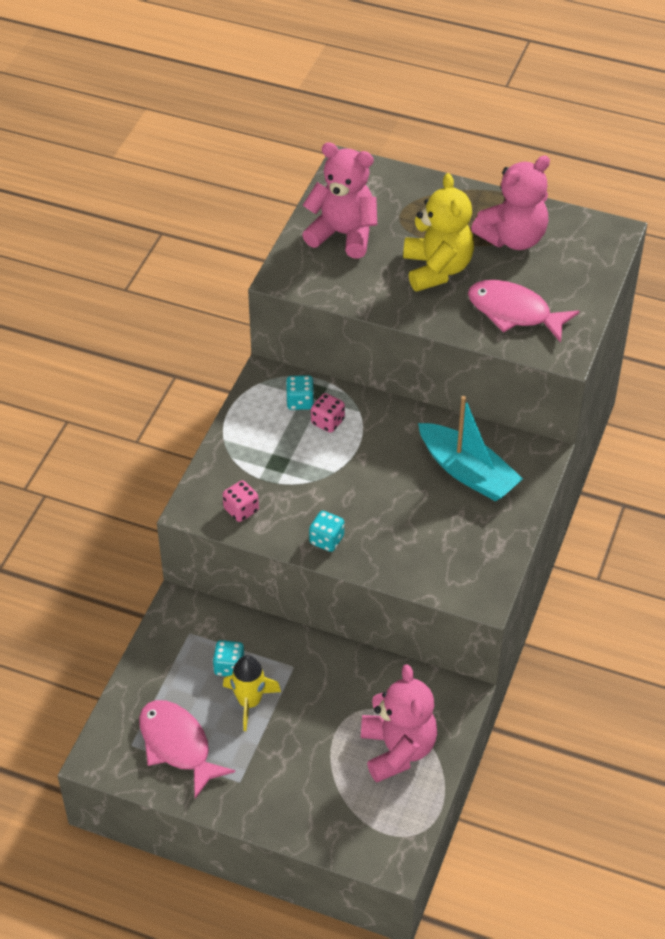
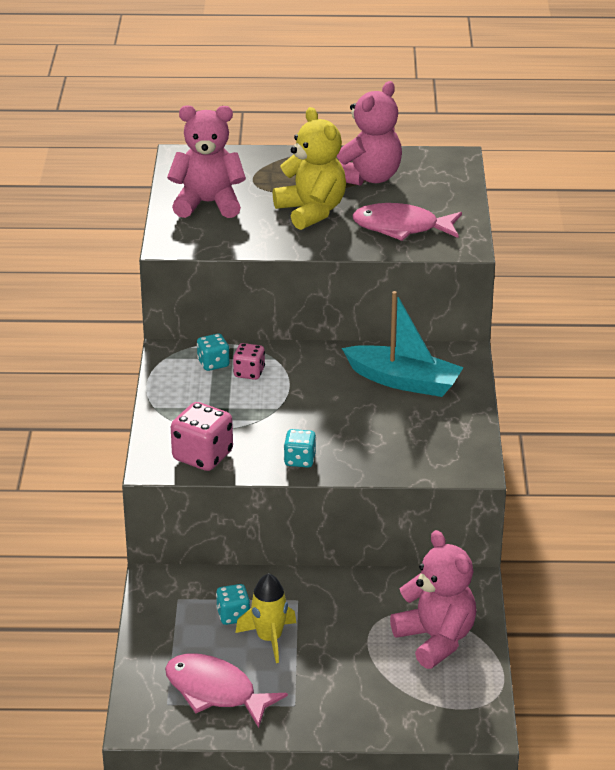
camera: 20 degrees left, 15 degrees down
pink dice [223,480,259,522] -> pink dice [171,402,233,471], size x1.68

